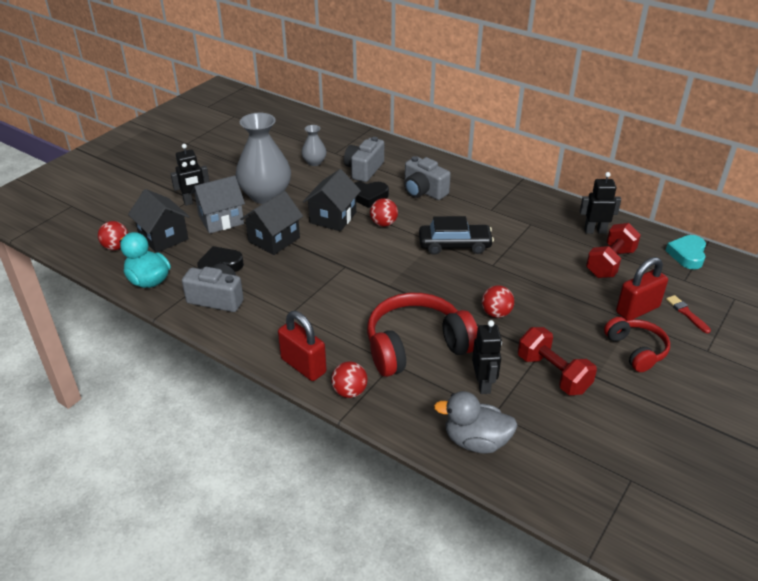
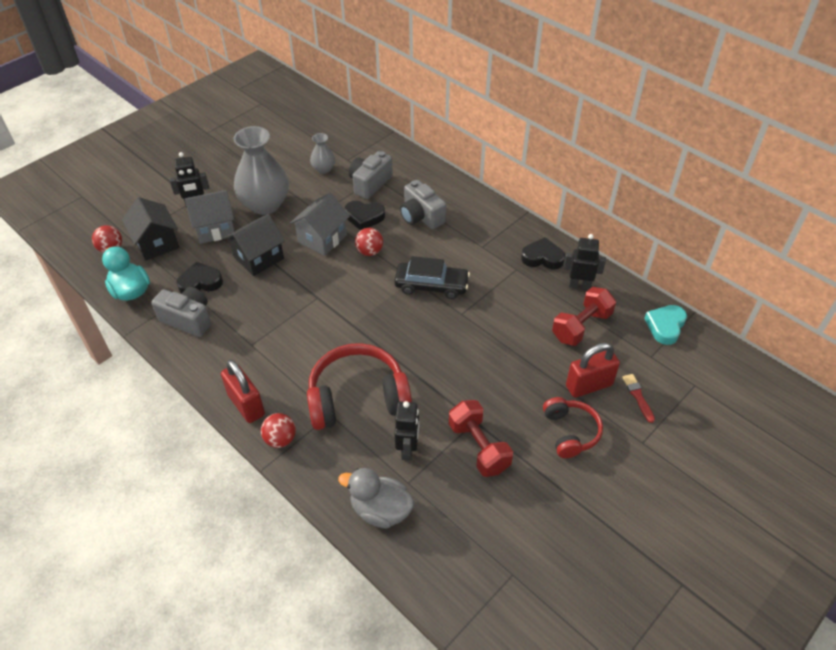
camera: 10 degrees right, 10 degrees up
black house [303,169,361,231] -> grey house [290,193,350,256]
red ball [482,285,514,318] -> none
none -> black heart [521,237,565,269]

